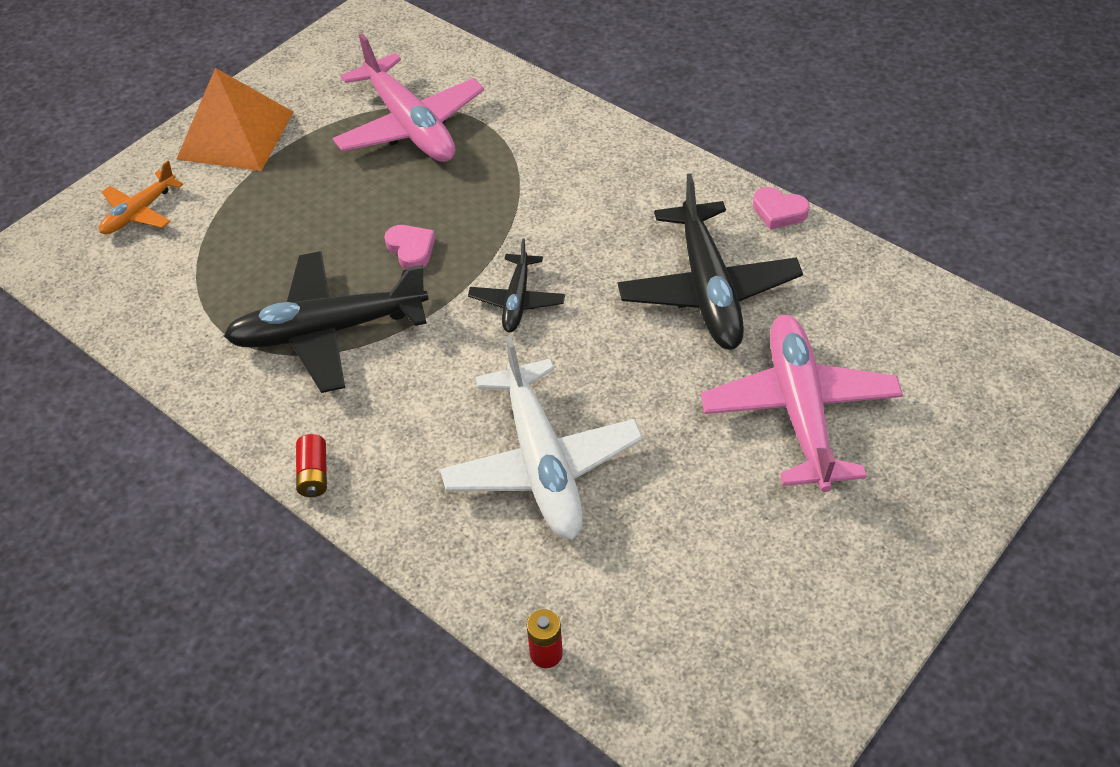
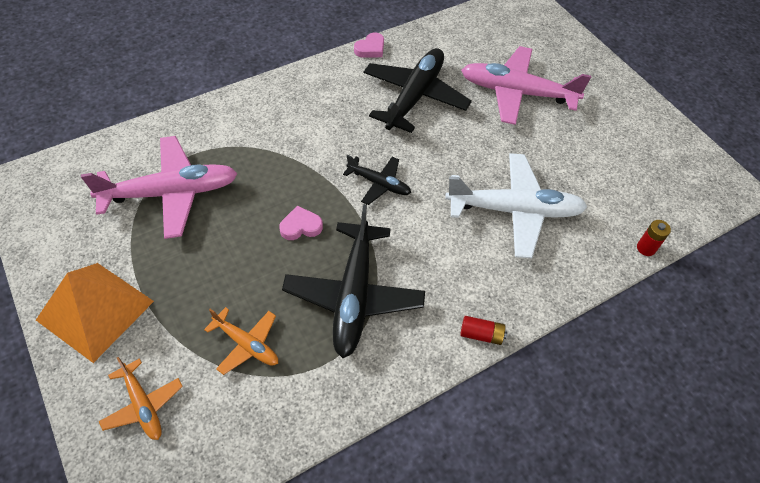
camera: 75 degrees left, 5 degrees up
black plane [618,174,803,350] -> black plane turned 75 degrees counterclockwise [363,48,472,133]
none -> orange plane [204,307,278,375]

